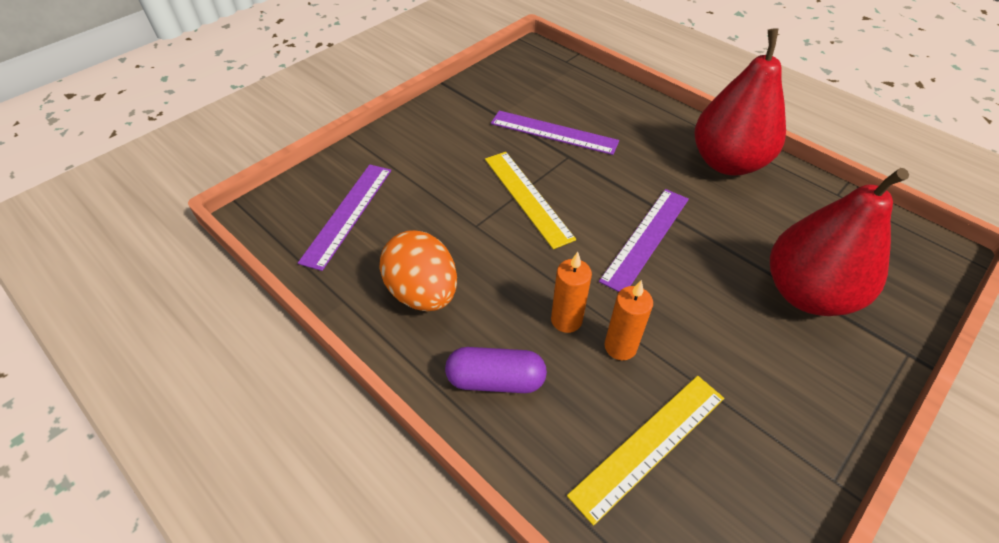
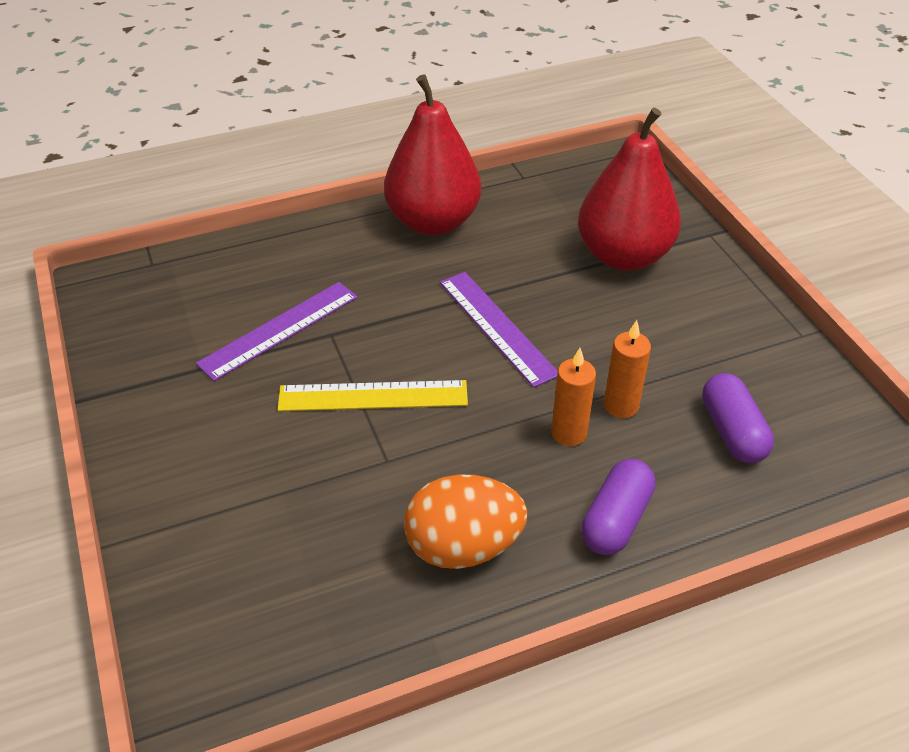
camera: 65 degrees left, 5 degrees down
purple ruler [298,164,391,271] -> none
yellow ruler [567,376,724,526] -> purple capsule [702,373,774,463]

